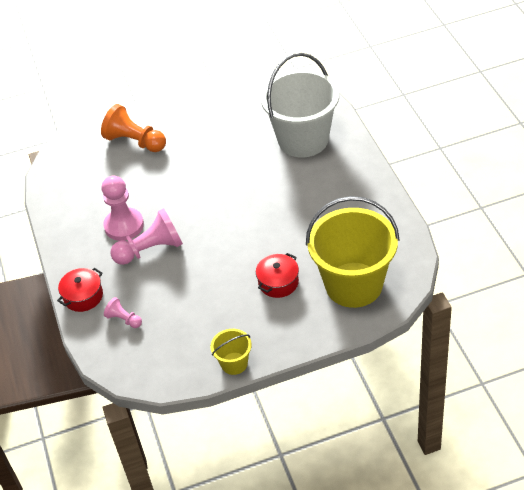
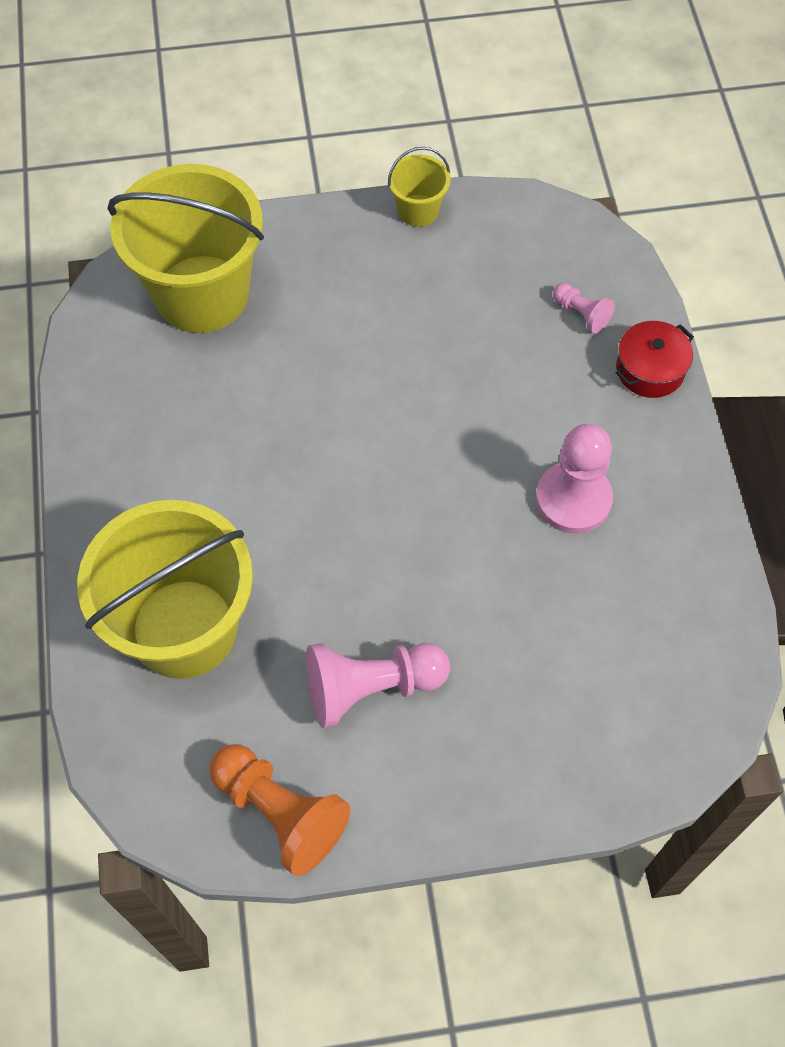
camera: 175 degrees left, 15 degrees up
orange pawn [101,104,166,152] -> orange pawn moved to [209,744,351,876]
pink pawn [110,208,183,265] -> pink pawn moved to [306,643,450,728]
red pot [256,253,299,298] -> none
white bucket [260,53,339,158] -> yellow bucket [77,500,253,679]

